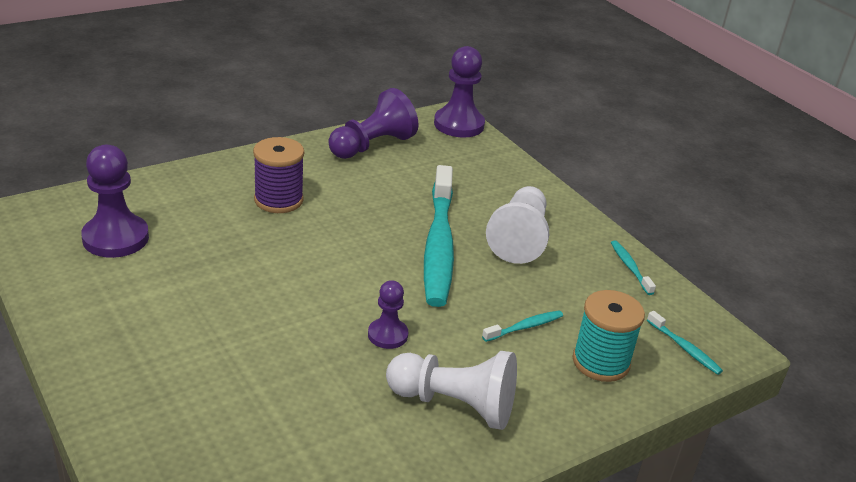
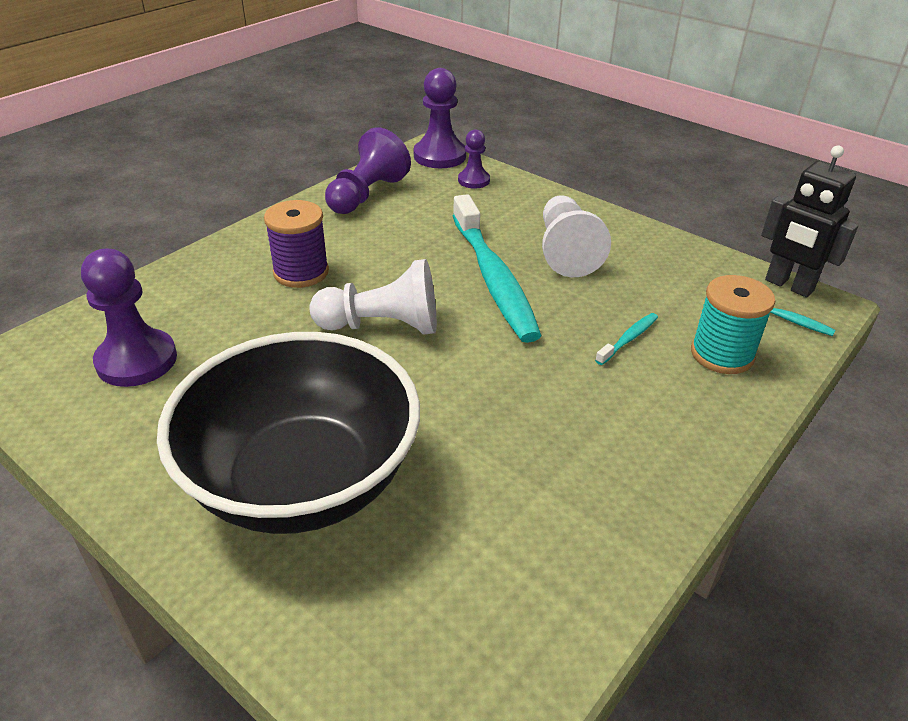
camera: 15 degrees left, 5 degrees up
purple pawn [368,280,408,349] -> purple pawn moved to [458,129,490,188]
white pawn [386,351,517,430] -> white pawn moved to [309,259,437,335]
turquoise toothbrush [611,240,656,295] -> none
none -> black bowl [157,332,420,534]
none -> black robot [761,145,858,297]

